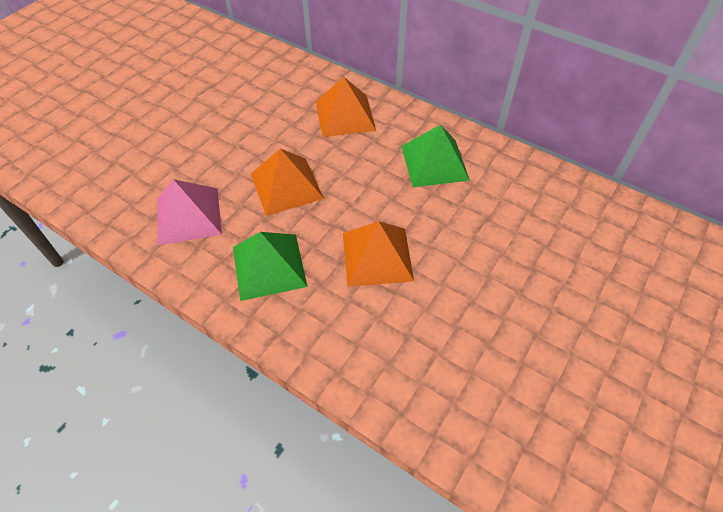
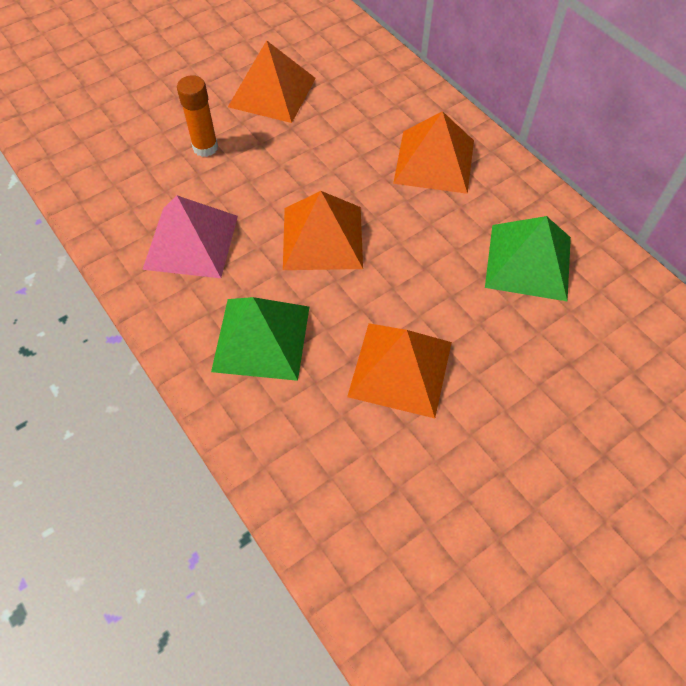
camera: 20 degrees right, 5 degrees up
none -> orange glue stick [177,75,218,157]
none -> orange pyramid [228,40,316,123]

